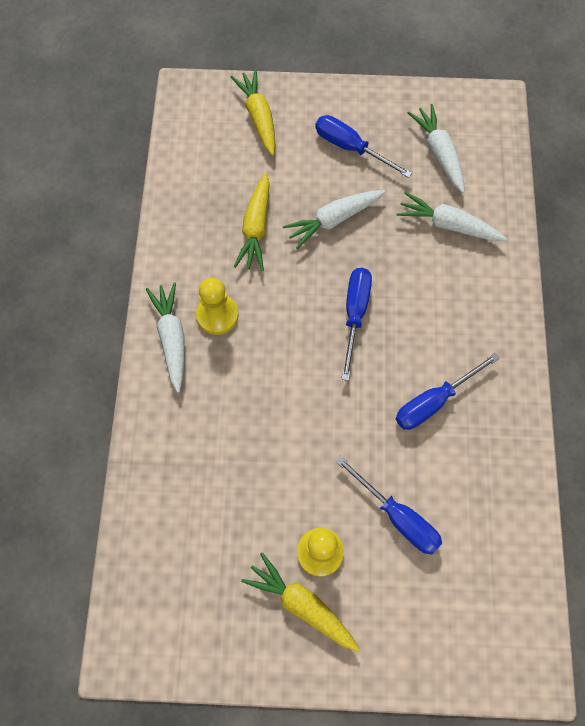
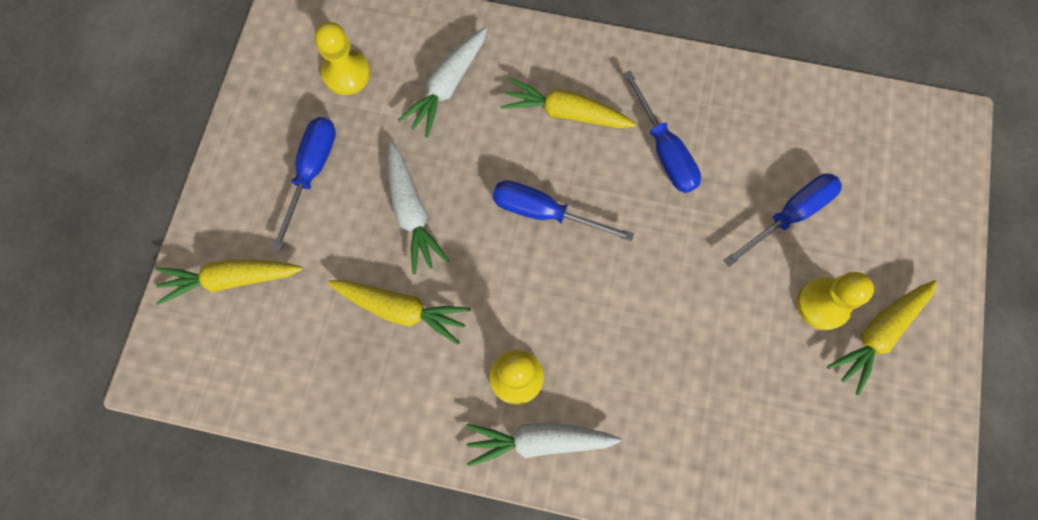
camera: 80 degrees left, 5 degrees up
blue screwdriver [315,115,412,178] -> blue screwdriver turned 150 degrees clockwise [271,117,336,252]
white carrot [408,104,465,193] -> yellow pawn [315,22,370,95]
none -> yellow carrot [501,77,636,128]

